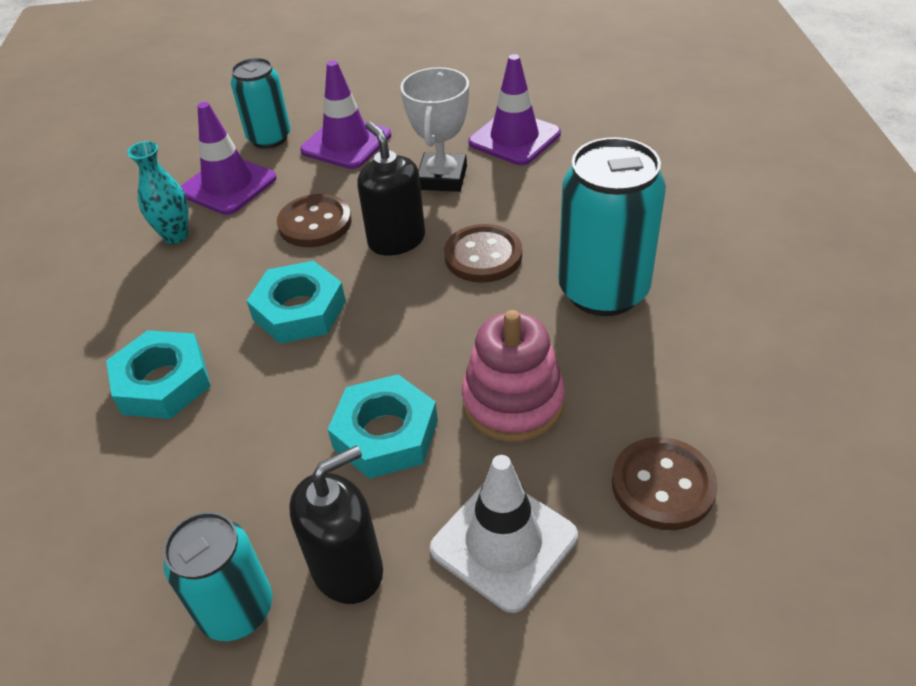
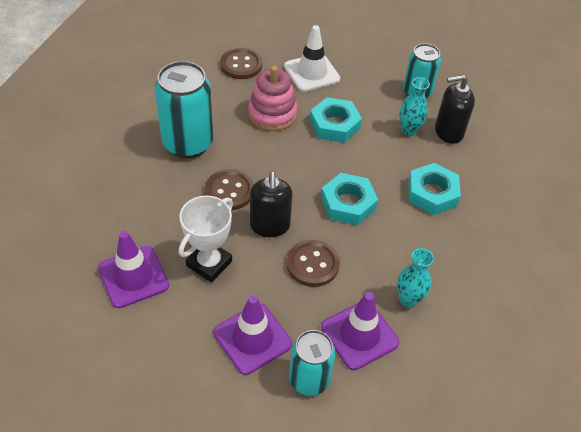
camera: 160 degrees left, 5 degrees up
black soap dispenser [289,445,383,604] -> black soap dispenser moved to [435,75,475,144]
none -> turquoise vase [400,77,430,136]

